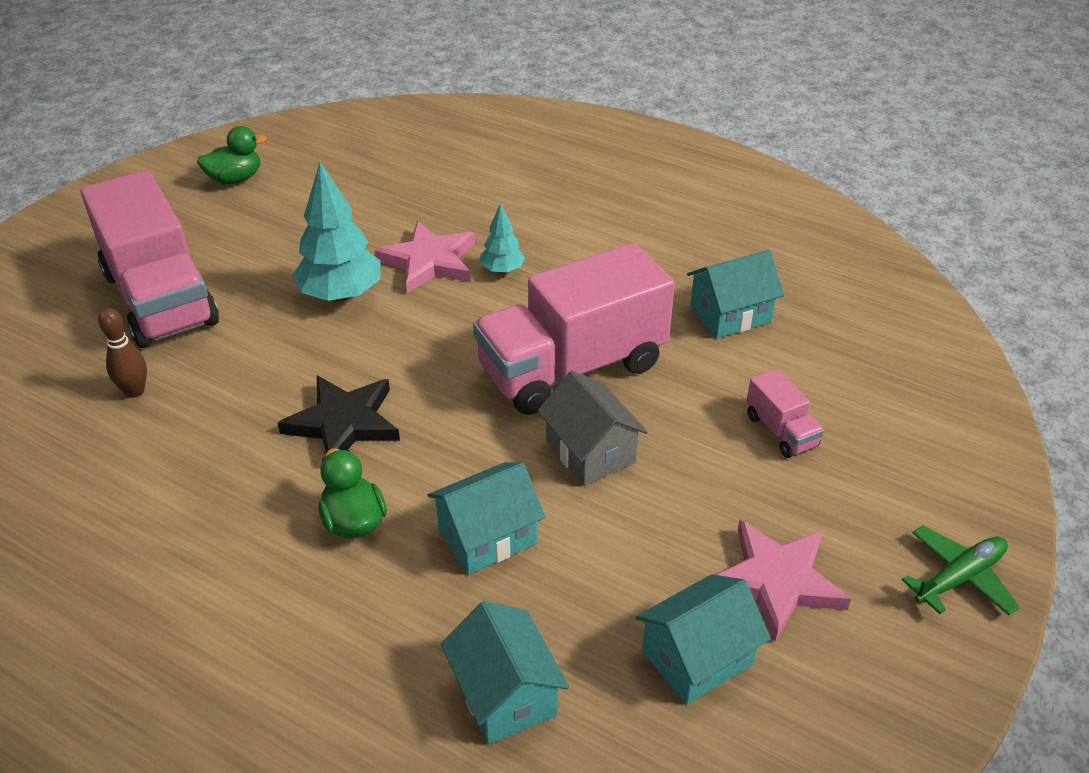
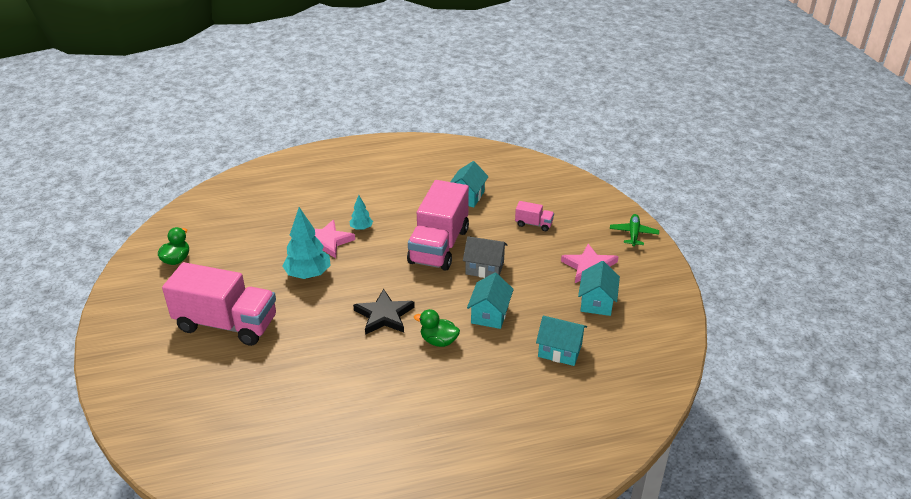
camera: 45 degrees left, 5 degrees down
brown bowling pin [98,308,147,398] -> none

